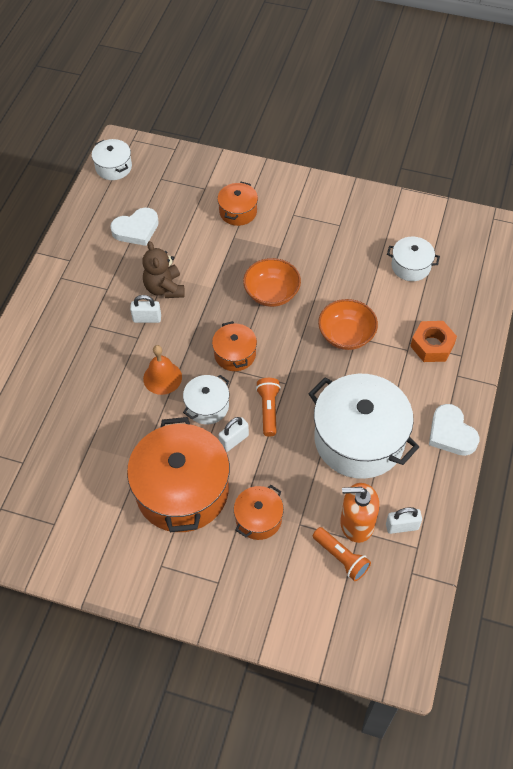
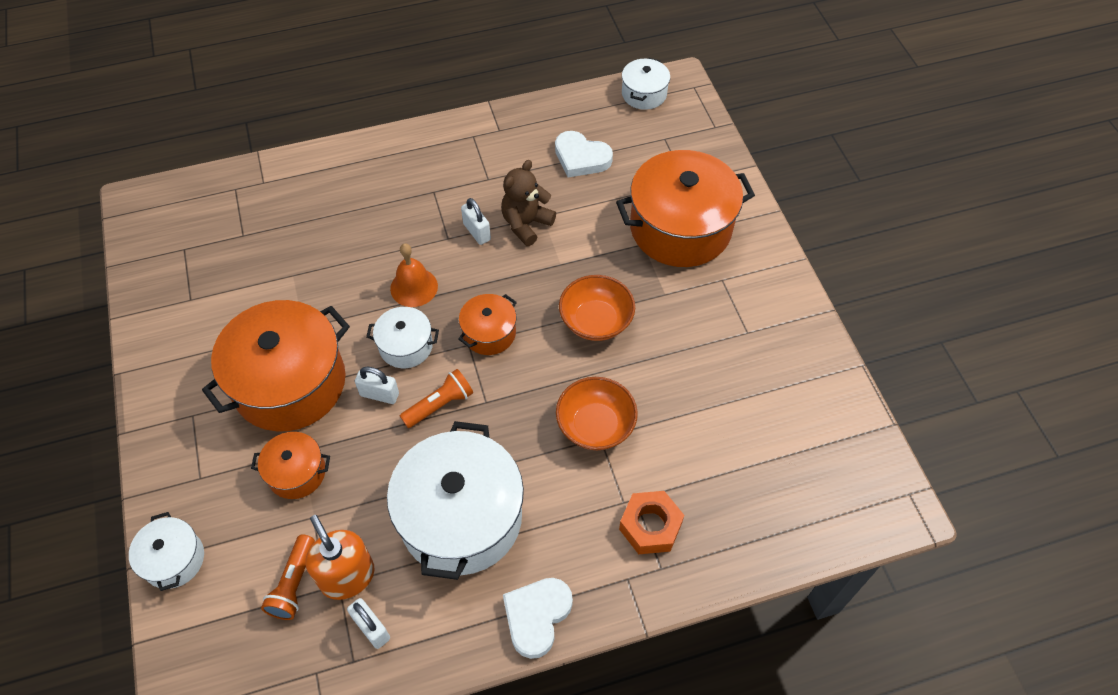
camera: 55 degrees right, 0 degrees up
orange pot [217,182,258,226] -> orange pot [616,150,755,267], size x2.04
white pot [387,237,440,281] -> white pot moved to [129,512,204,591]

